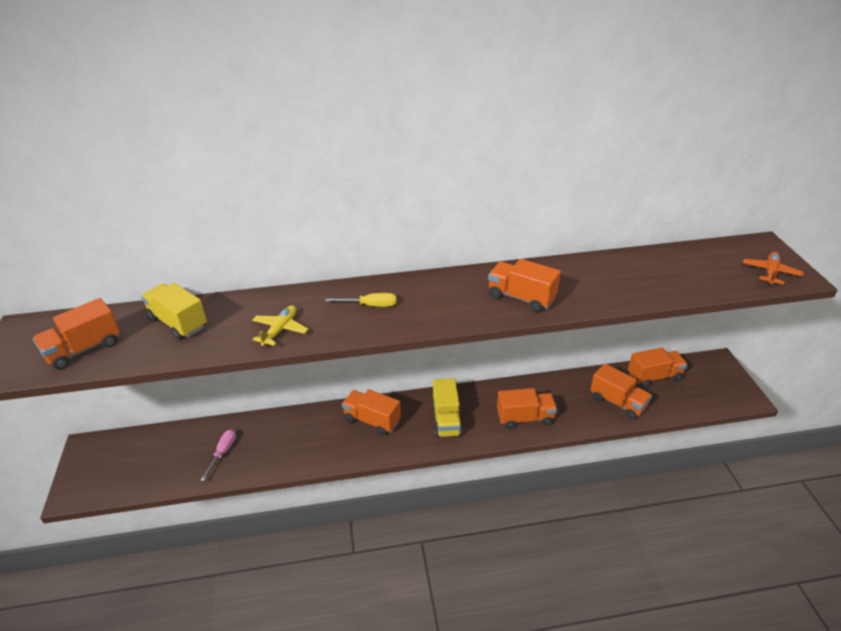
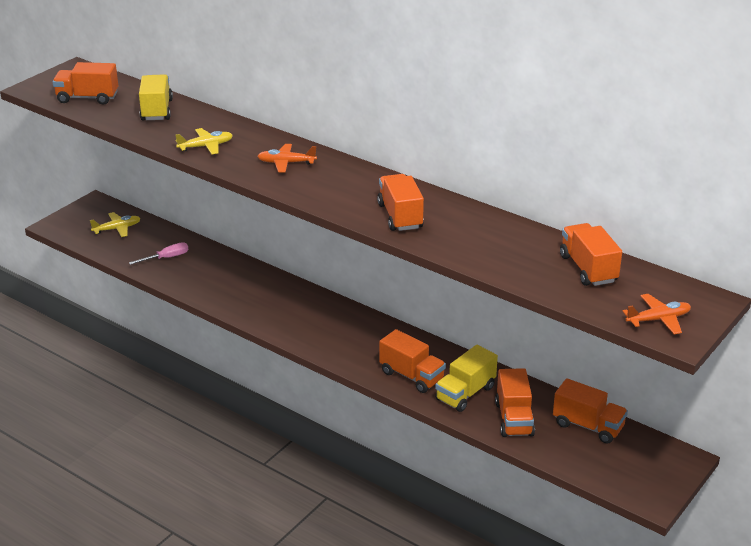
camera: 45 degrees right, 5 degrees down
yellow screwdriver [325,293,396,307] -> orange plane [257,144,317,173]
orange truck [342,389,401,436] -> orange truck moved to [560,223,622,286]
yellow truck [431,378,463,438] -> yellow truck moved to [435,345,498,412]
none -> yellow plane [90,212,141,237]

